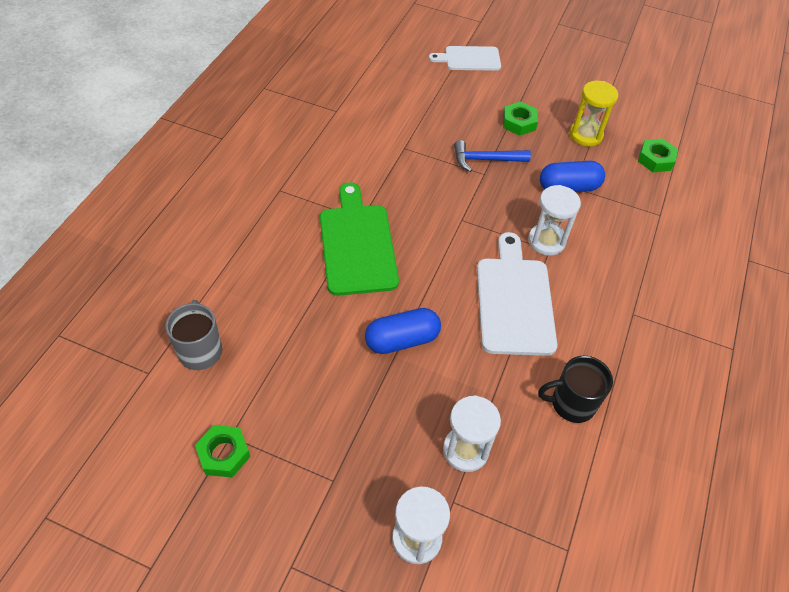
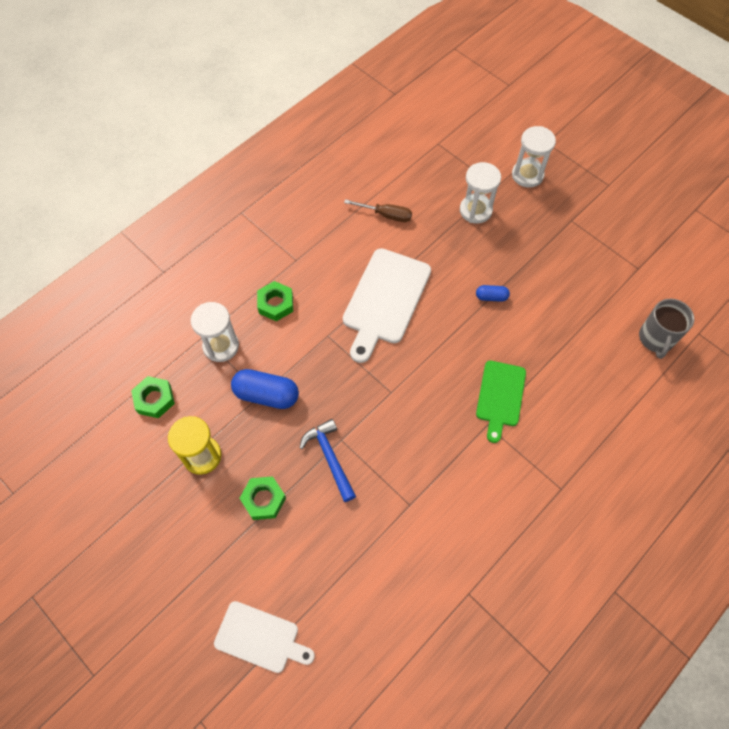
camera: 155 degrees left, 10 degrees up
green nut [195,425,250,477] -> green nut moved to [257,281,293,321]
green cutting board [320,182,399,296] -> green cutting board [476,361,526,443], size x0.63
blue capsule [365,308,441,354] -> blue capsule [476,285,510,302], size x0.52
blue hammer [454,140,531,172] -> blue hammer turned 135 degrees counterclockwise [299,419,356,502]
white hourglass [528,185,581,256] -> white hourglass moved to [191,302,239,362]
black mug [538,356,613,423] -> brown screwdriver [344,199,412,222]

